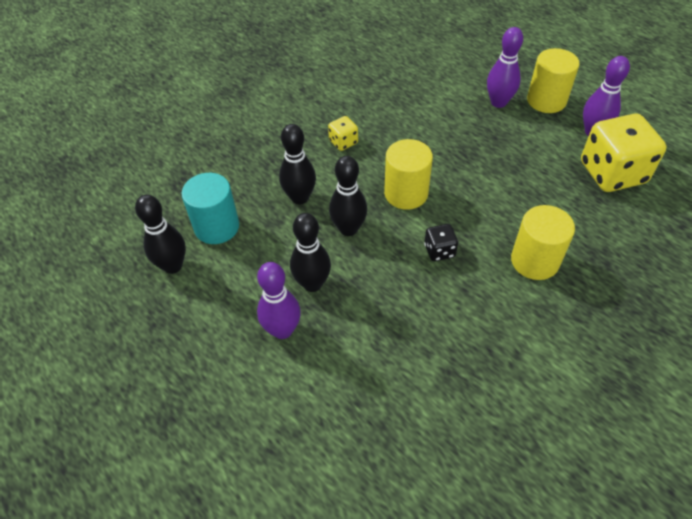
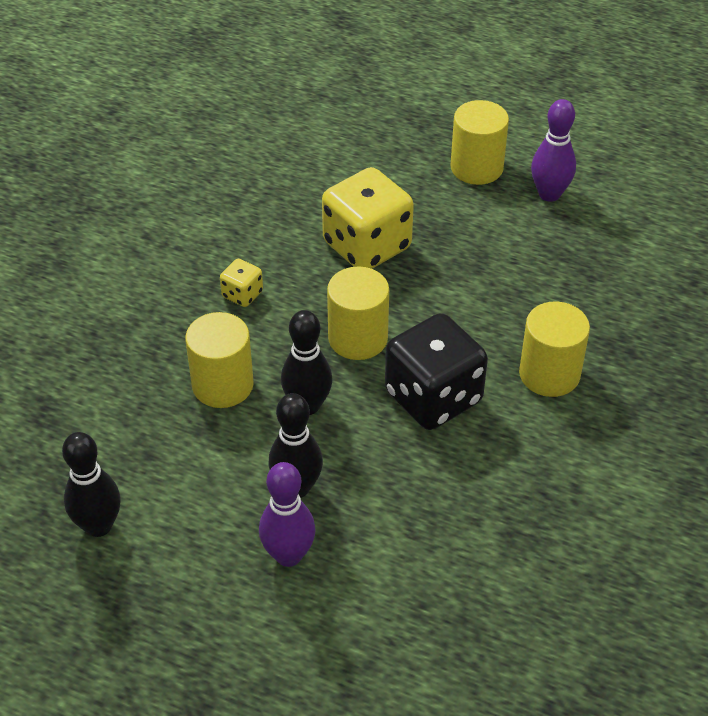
camera: 25 degrees left, 5 degrees down
turquoise cylinder [182,173,239,244] -> none
black bowling pin [279,124,316,204] -> yellow cylinder [185,312,254,408]
black dice [424,224,458,261] -> black dice [385,313,488,430], size x2.19
purple bowling pin [487,27,523,108] -> none
yellow dice [581,114,667,192] -> yellow dice moved to [322,167,414,269]

